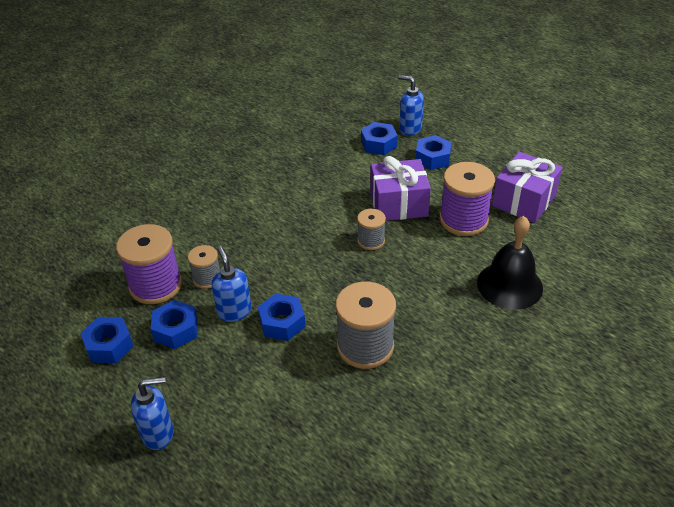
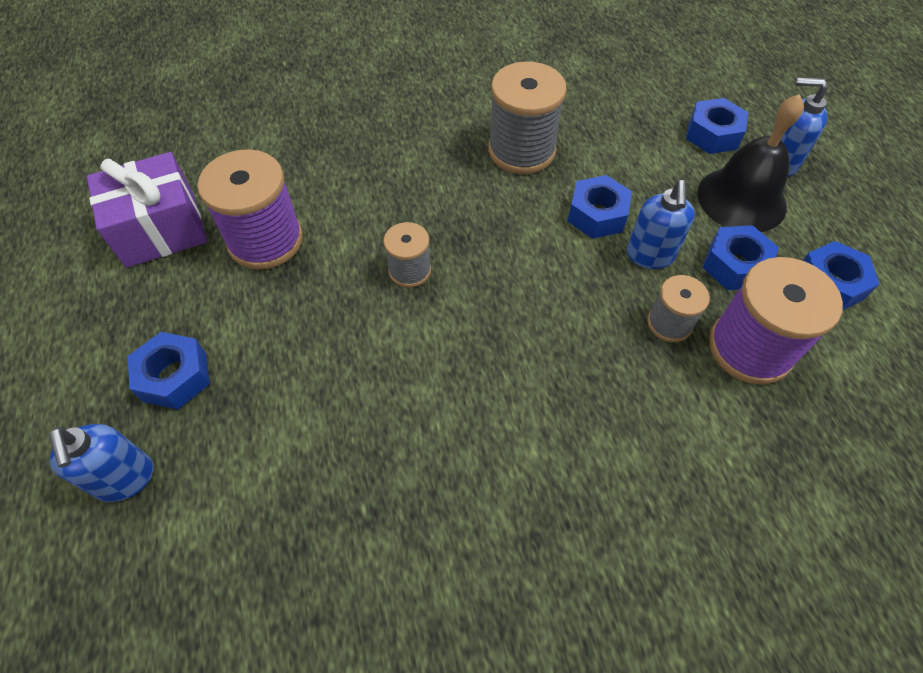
camera: 150 degrees left, 15 degrees up
blue nut [361,122,398,155] -> blue nut moved to [686,98,748,154]
purple gift [370,156,431,221] -> none
black bell [477,216,543,310] -> black bell moved to [697,94,804,232]

